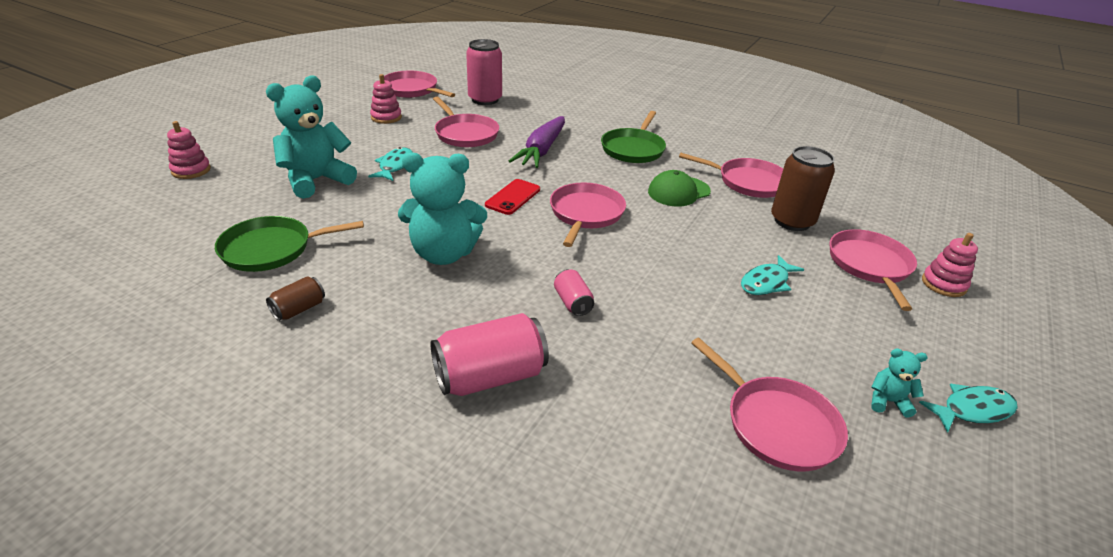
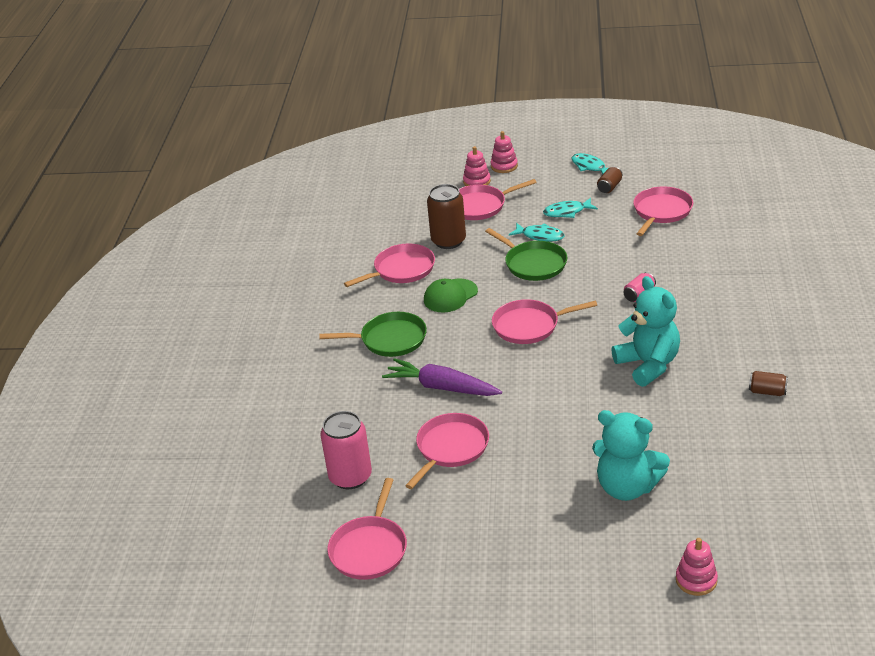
camera: 110 degrees left, 0 degrees up
green pan [215,216,364,272] -> green pan moved to [485,228,567,281]
turquoise fish [368,147,413,181] -> turquoise fish moved to [543,198,598,218]
pink stacking toy [370,74,402,124] -> pink stacking toy moved to [490,131,518,173]
pink can [431,313,549,396] -> none
red phone [485,179,540,215] -> none
purple carrot [509,116,565,168] -> purple carrot turned 150 degrees counterclockwise [382,358,502,396]
green cap [648,170,711,207] -> green cap turned 105 degrees clockwise [424,279,478,312]
pink pan [679,153,783,198] -> pink pan turned 60 degrees clockwise [344,244,435,287]
turquoise teddy bear [871,348,928,417] -> brown can [597,166,622,193]

